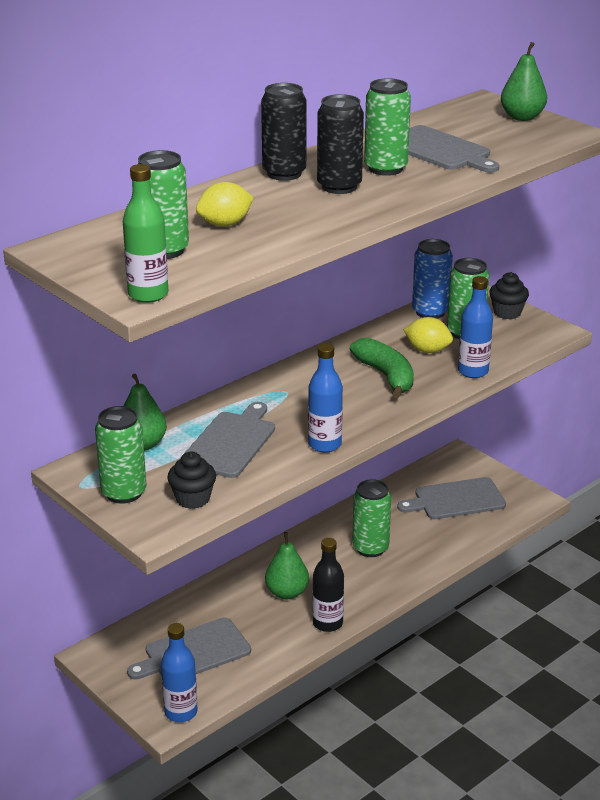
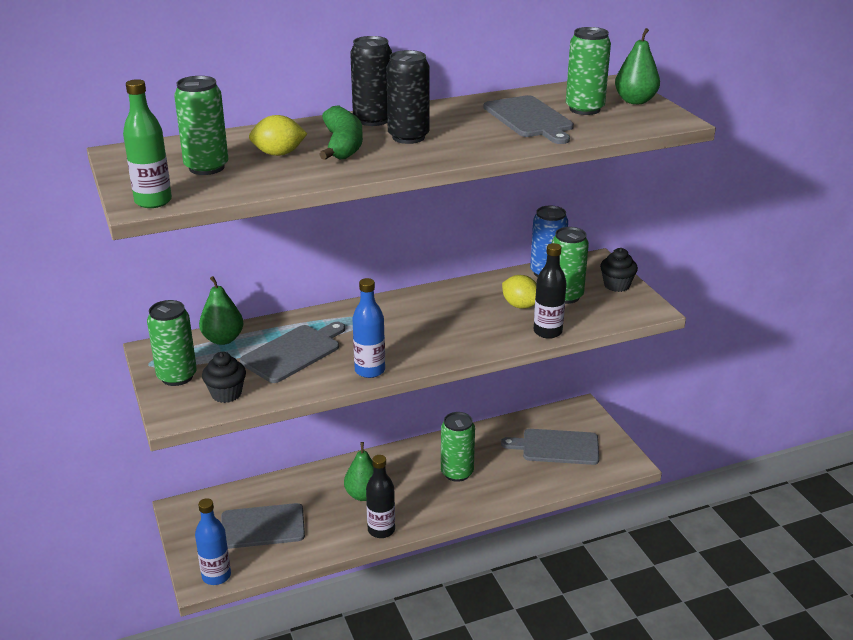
camera: 20 degrees right, 0 degrees up
green banana [350,338,414,398] -> green banana moved to [319,105,363,160]
green can [364,78,411,176] -> green can moved to [566,27,611,115]
blue bottle [458,276,493,378] -> black bottle [534,243,567,339]

